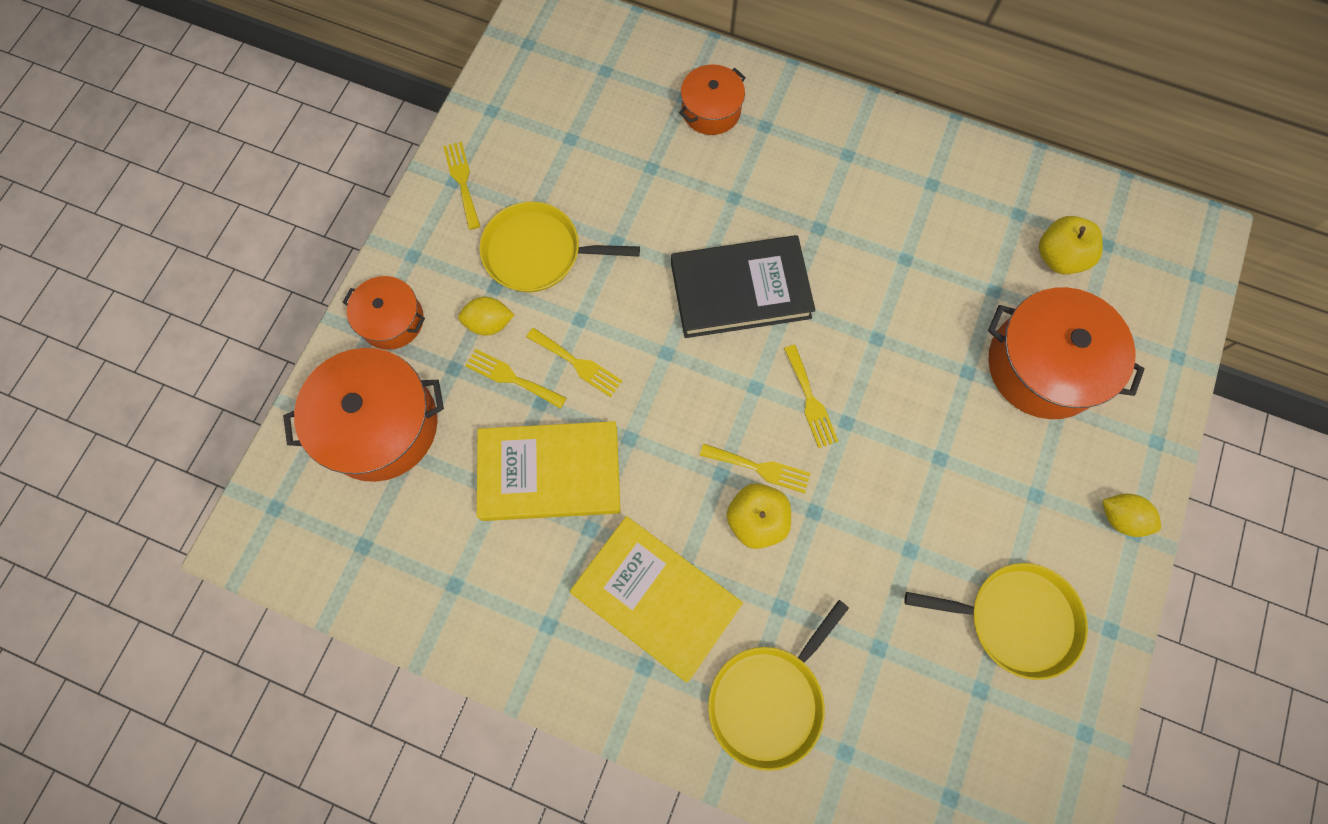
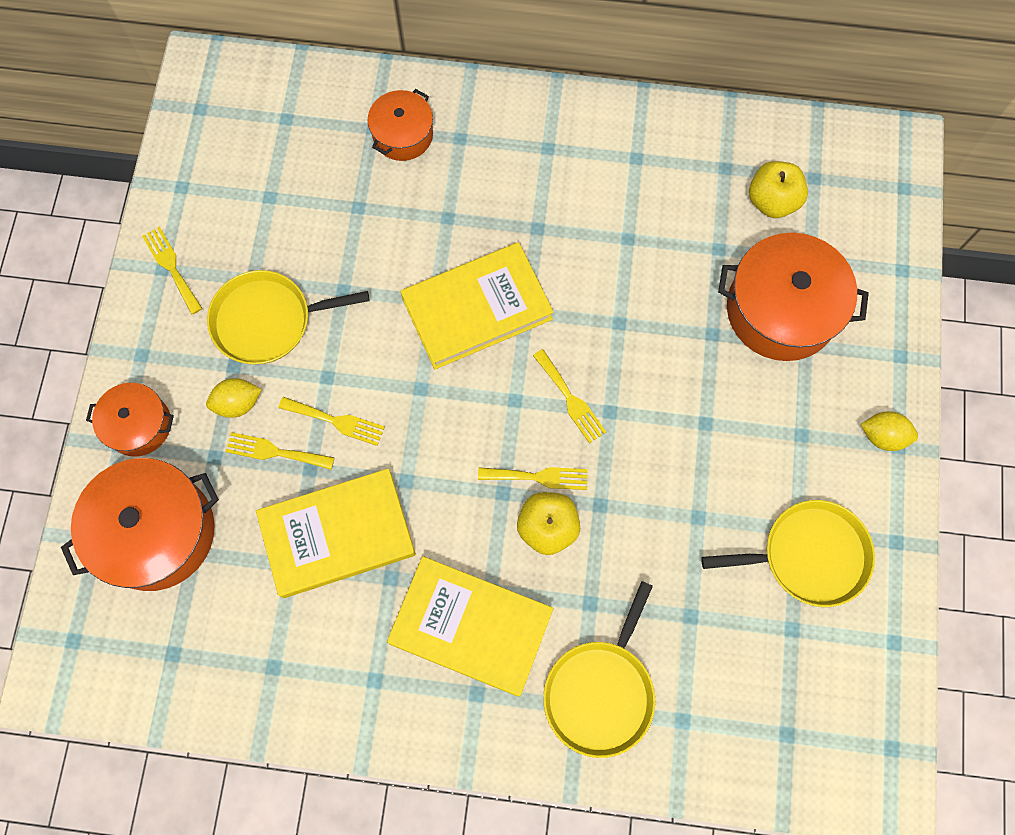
camera: 15 degrees left, 0 degrees up
black book [671,235,815,338] -> yellow book [401,242,553,369]

